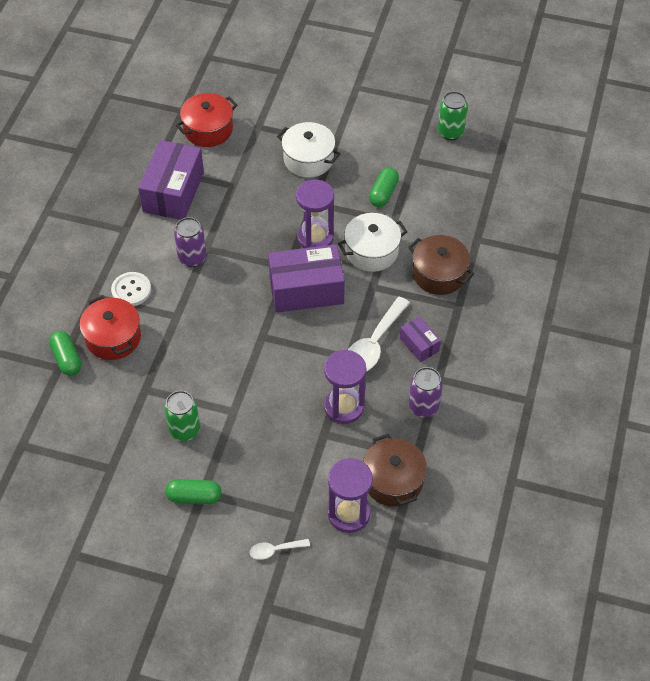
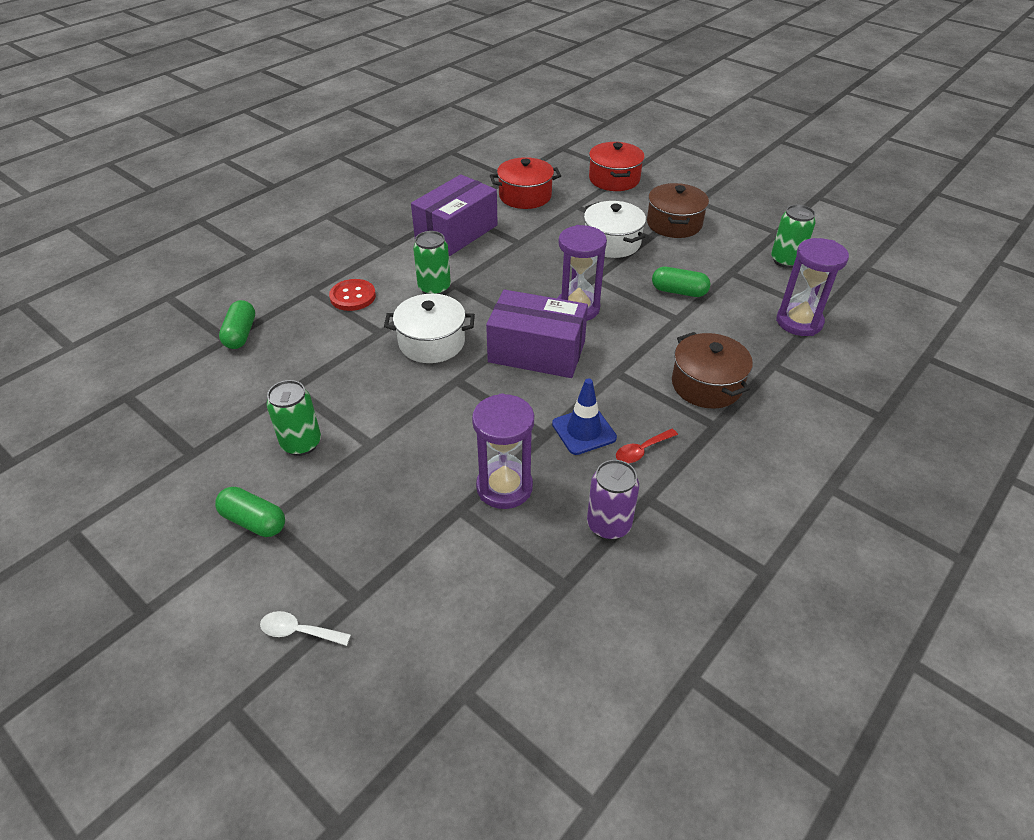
camera: 25 degrees right, 10 degrees down
red pot [80,295,141,360] -> red pot moved to [589,142,645,191]
white button [111,272,151,306] -> red button [329,279,376,311]
purple can [174,217,206,267] -> green can [413,231,451,294]
purple hourglass [328,458,373,533] -> purple hourglass moved to [776,238,849,336]
white pot [338,213,407,272] -> white pot moved to [384,294,475,363]
white spoon [348,297,410,371] -> blue traffic cone [552,378,617,455]
brown pot [363,434,427,507] -> brown pot moved to [647,183,709,238]
green capsule [369,167,399,207] -> green capsule turned 60 degrees clockwise [652,267,710,297]
purple box [400,316,441,362] -> red spoon [616,429,678,463]

